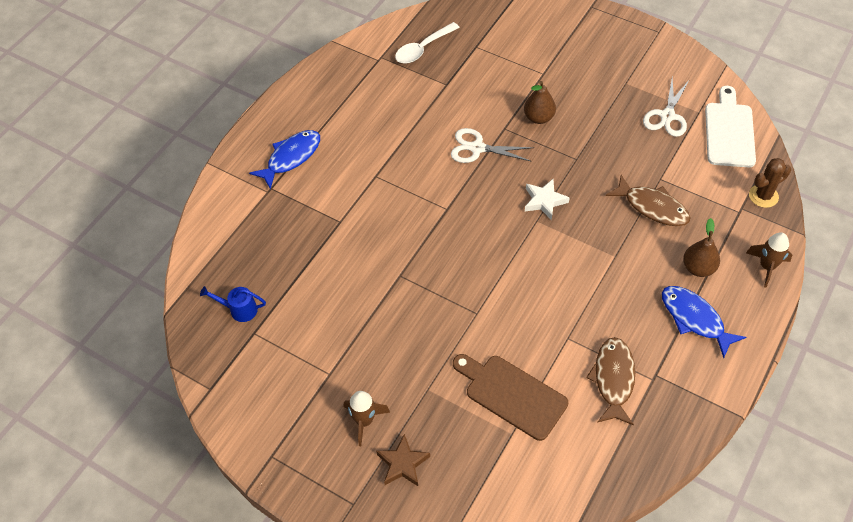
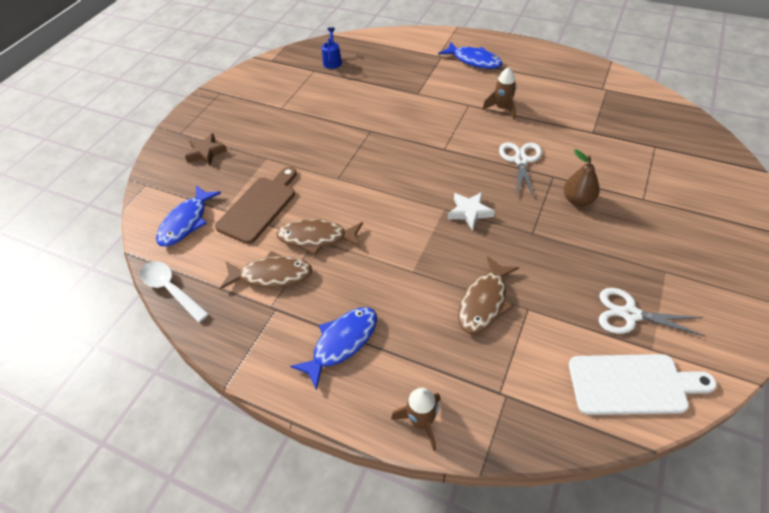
camera: 85 degrees right, 5 degrees down
brown rocket [344,391,390,446] -> brown rocket moved to [482,67,516,120]
white spoon [395,22,460,64] -> white spoon moved to [140,261,209,323]
brown pear [683,218,720,277] -> none
brown cactus [749,158,791,208] -> none
none -> blue fish [156,185,221,246]
none -> brown fish [276,219,363,255]

